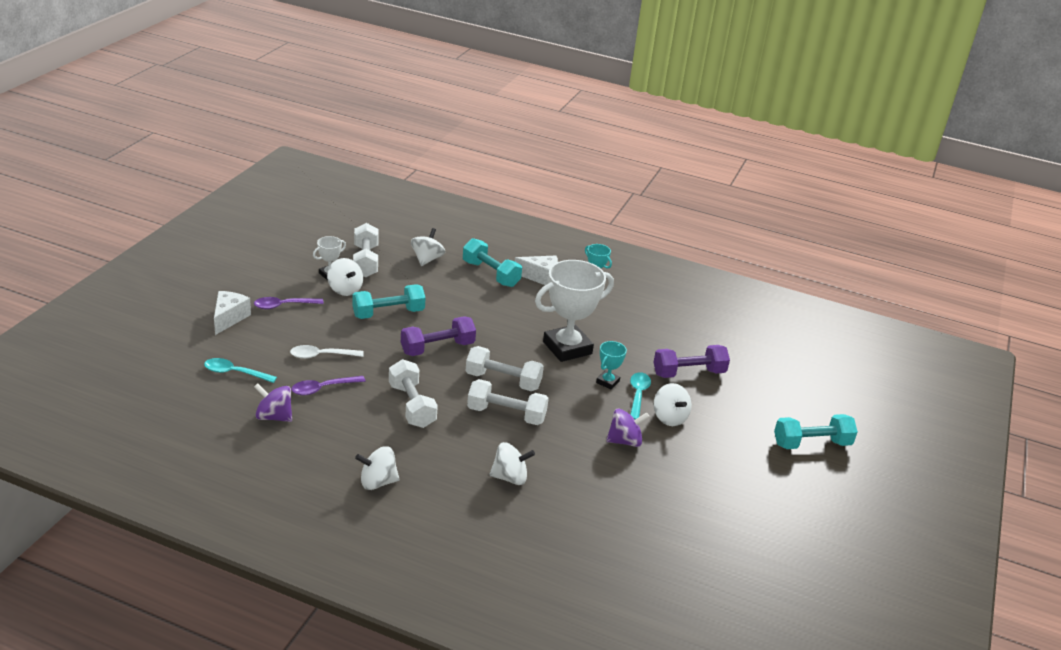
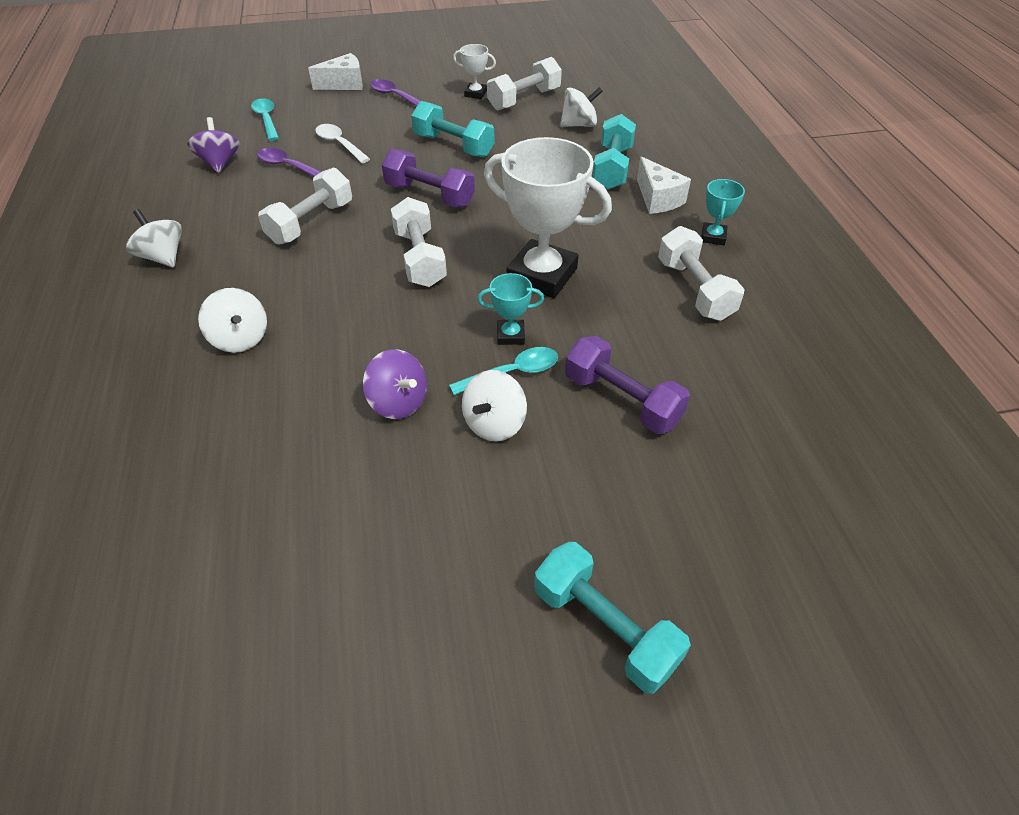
camera: 60 degrees right, 15 degrees up
white spinning top [327,258,363,296] -> none
white dumbbell [467,379,549,425] -> white dumbbell moved to [658,226,745,321]

